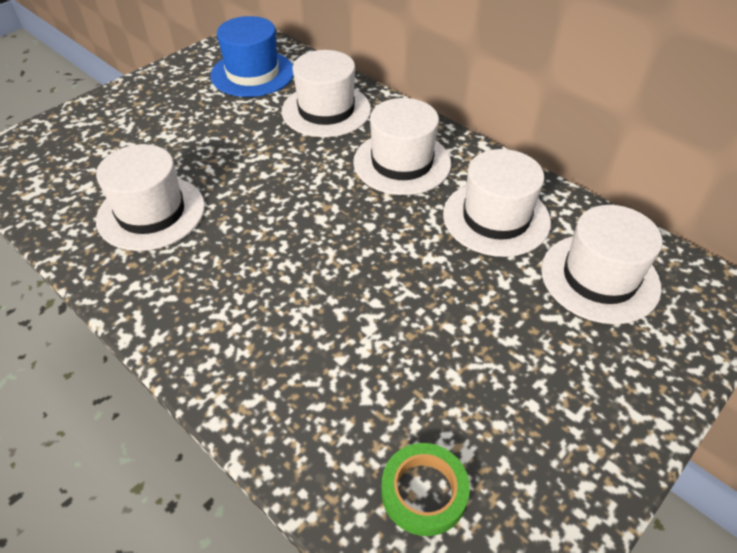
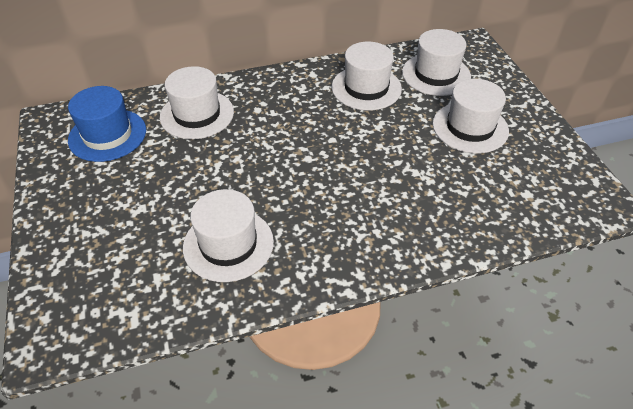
camera: 60 degrees left, 0 degrees up
white hat [353,98,451,195] -> white hat moved to [433,79,509,153]
green tape [381,443,470,536] -> none

